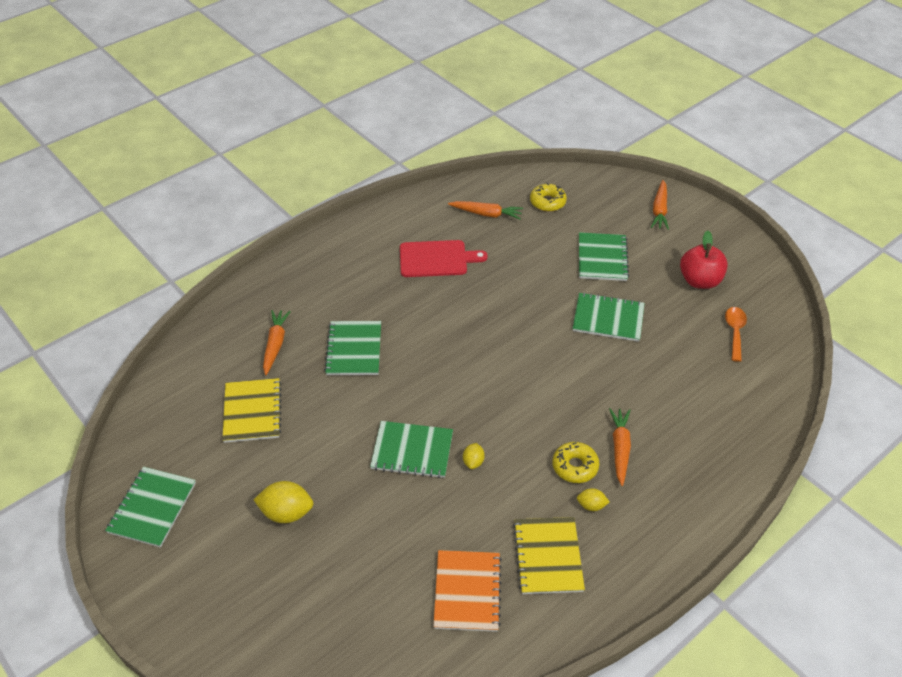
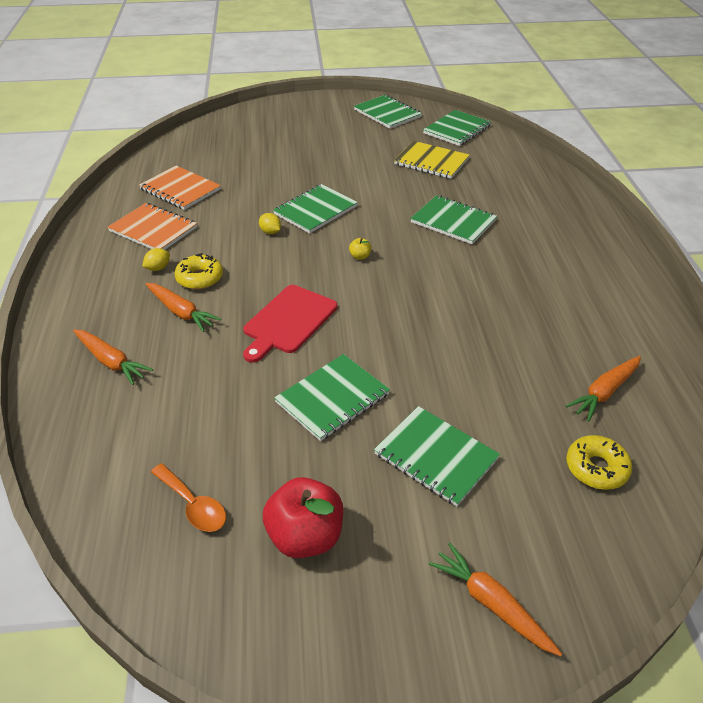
camera: 125 degrees right, 5 degrees down
yellow lemon [254,481,313,523] -> none
orange carrot [263,310,291,375] -> orange carrot moved to [73,329,153,385]
red cutting board [400,240,488,277] -> red cutting board moved to [243,285,337,363]
yellow notebook [513,517,585,594] -> orange notebook [108,203,197,250]
none -> yellow apple [349,238,371,260]
none -> green notebook [423,110,491,146]

